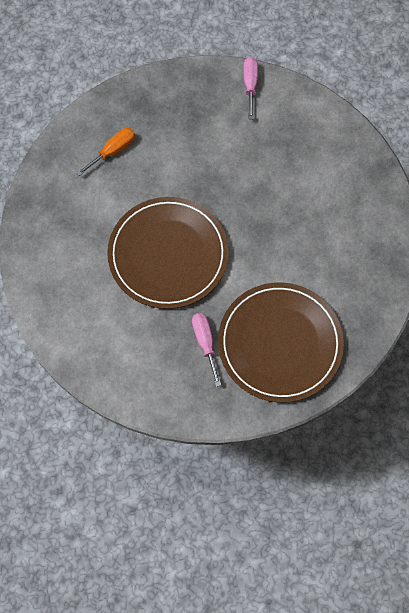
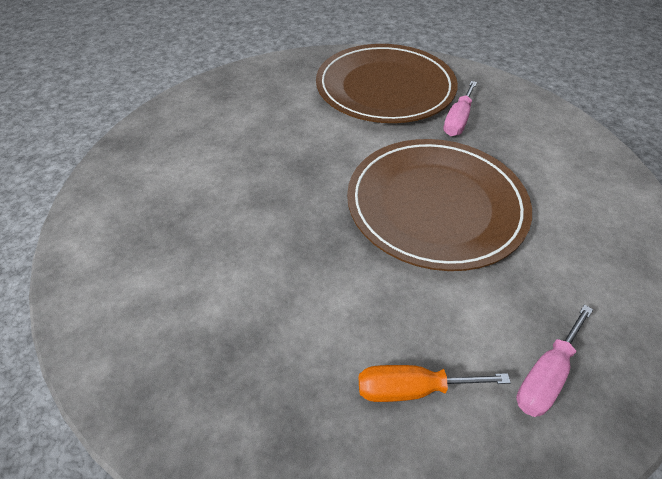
camera: 140 degrees left, 20 degrees down
pink screwdriver [243,57,258,119] -> pink screwdriver moved to [516,304,593,417]

